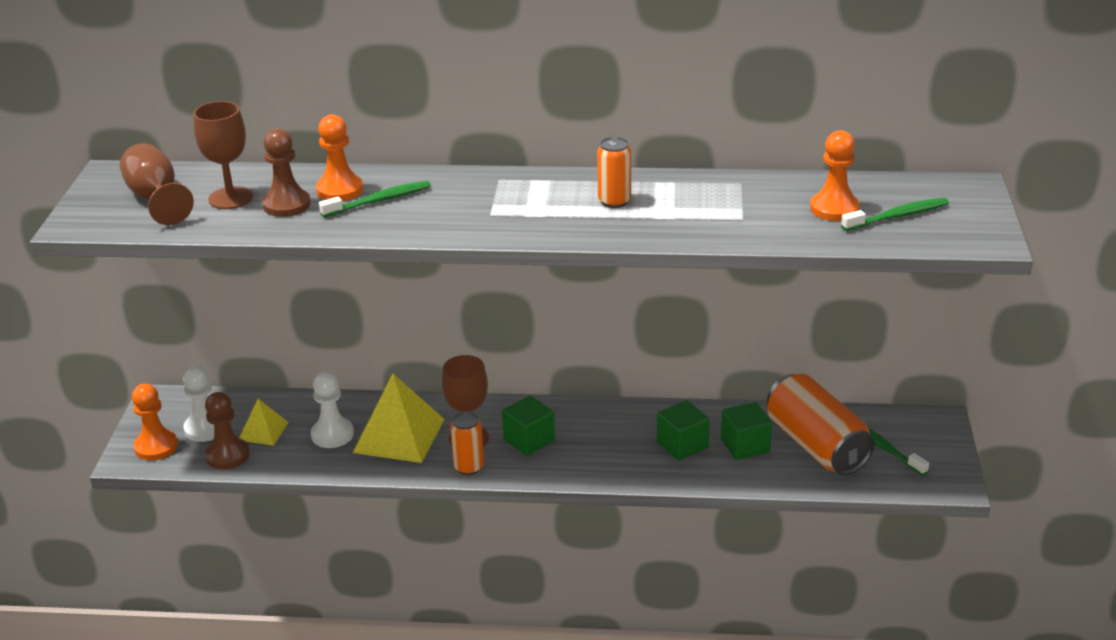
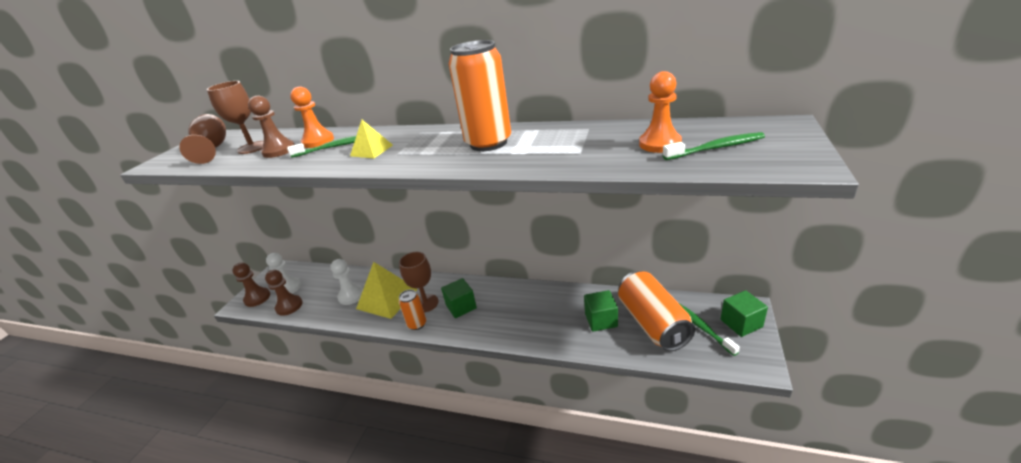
camera: 15 degrees right, 0 degrees up
orange pawn [132,384,178,460] -> brown pawn [233,263,270,307]
yellow pyramid [239,399,289,445] -> yellow pyramid moved to [350,120,393,158]
orange can [597,137,631,208] -> orange can [448,40,511,151], size x1.91
green cube [657,400,710,461] -> green cube moved to [721,290,768,337]

